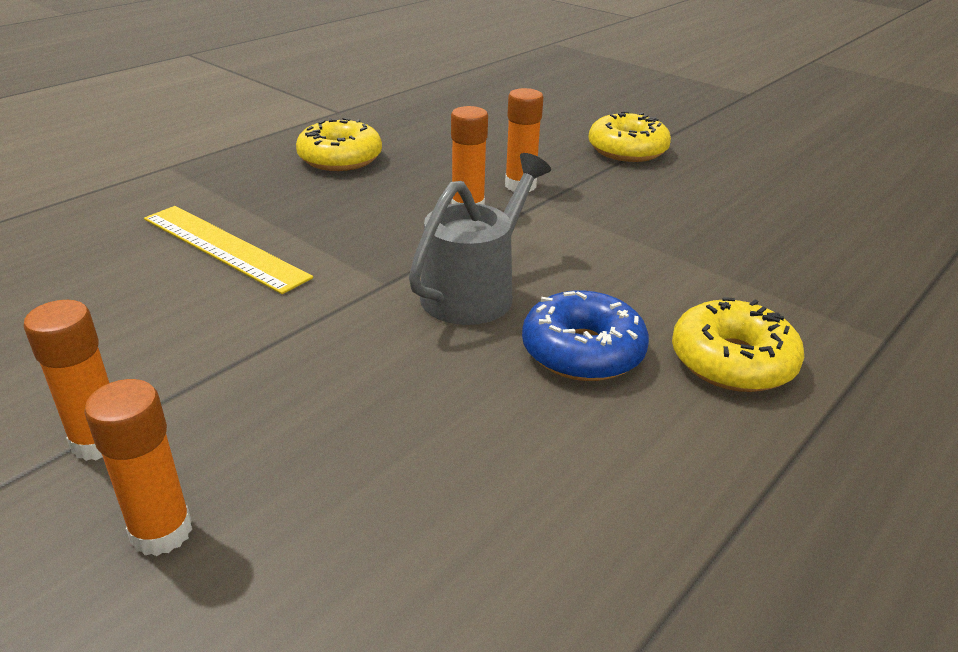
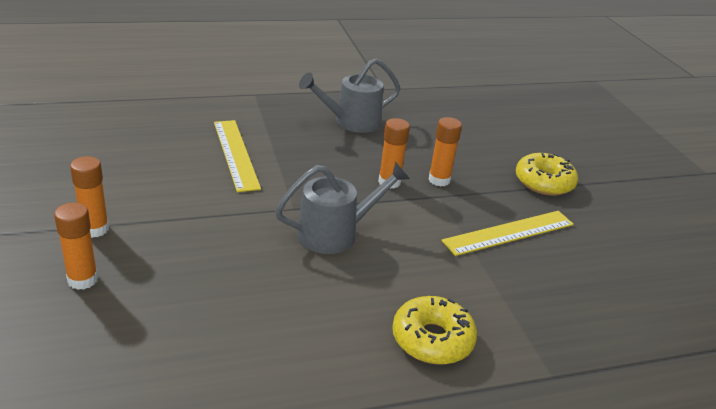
camera: 30 degrees right, 0 degrees up
yellow donut [296,118,382,171] -> grey watering can [299,58,400,133]
blue donut [522,290,649,381] -> none
none -> yellow ruler [441,211,574,256]

